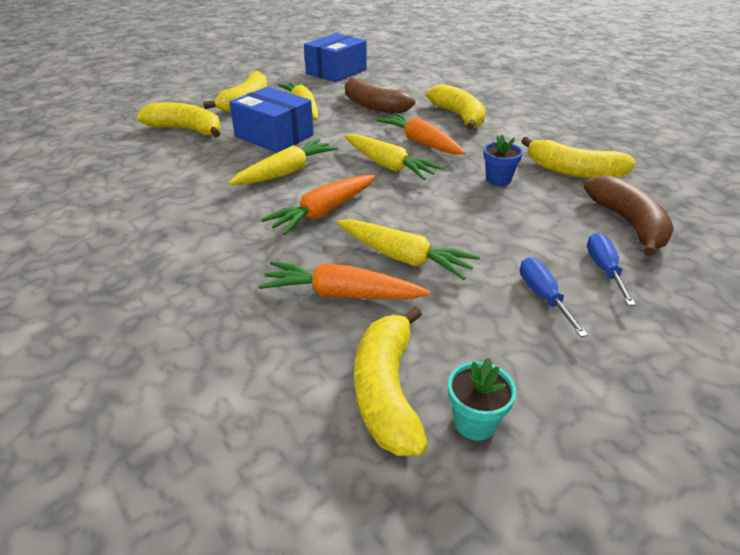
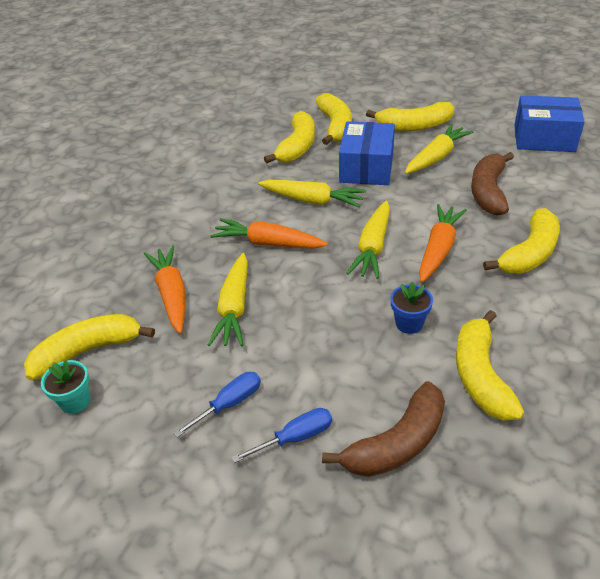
camera: 65 degrees right, 5 degrees up
none -> yellow banana [264,111,315,164]

